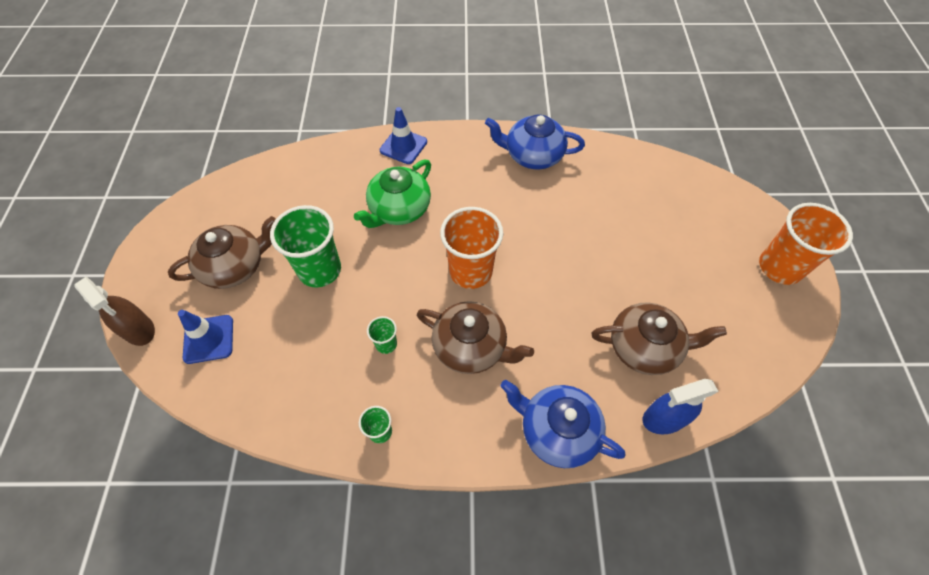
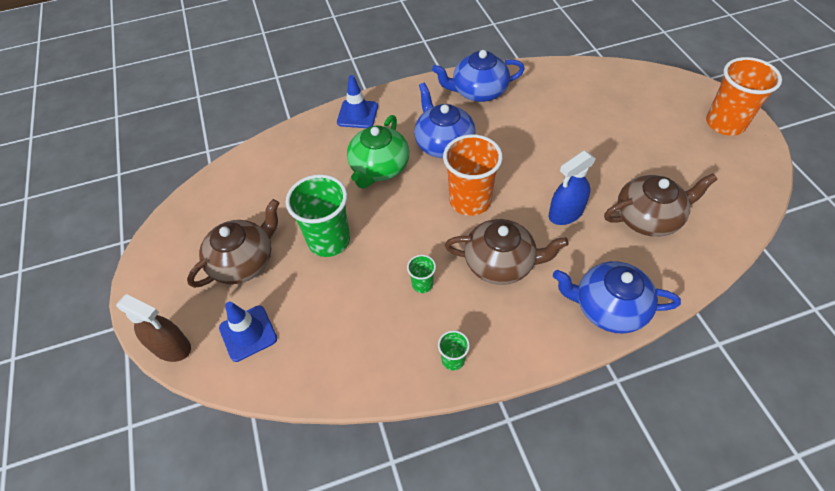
camera: 15 degrees left, 5 degrees down
blue spray bottle [642,379,719,435] -> blue spray bottle moved to [549,151,596,225]
none -> blue teapot [414,83,476,158]

